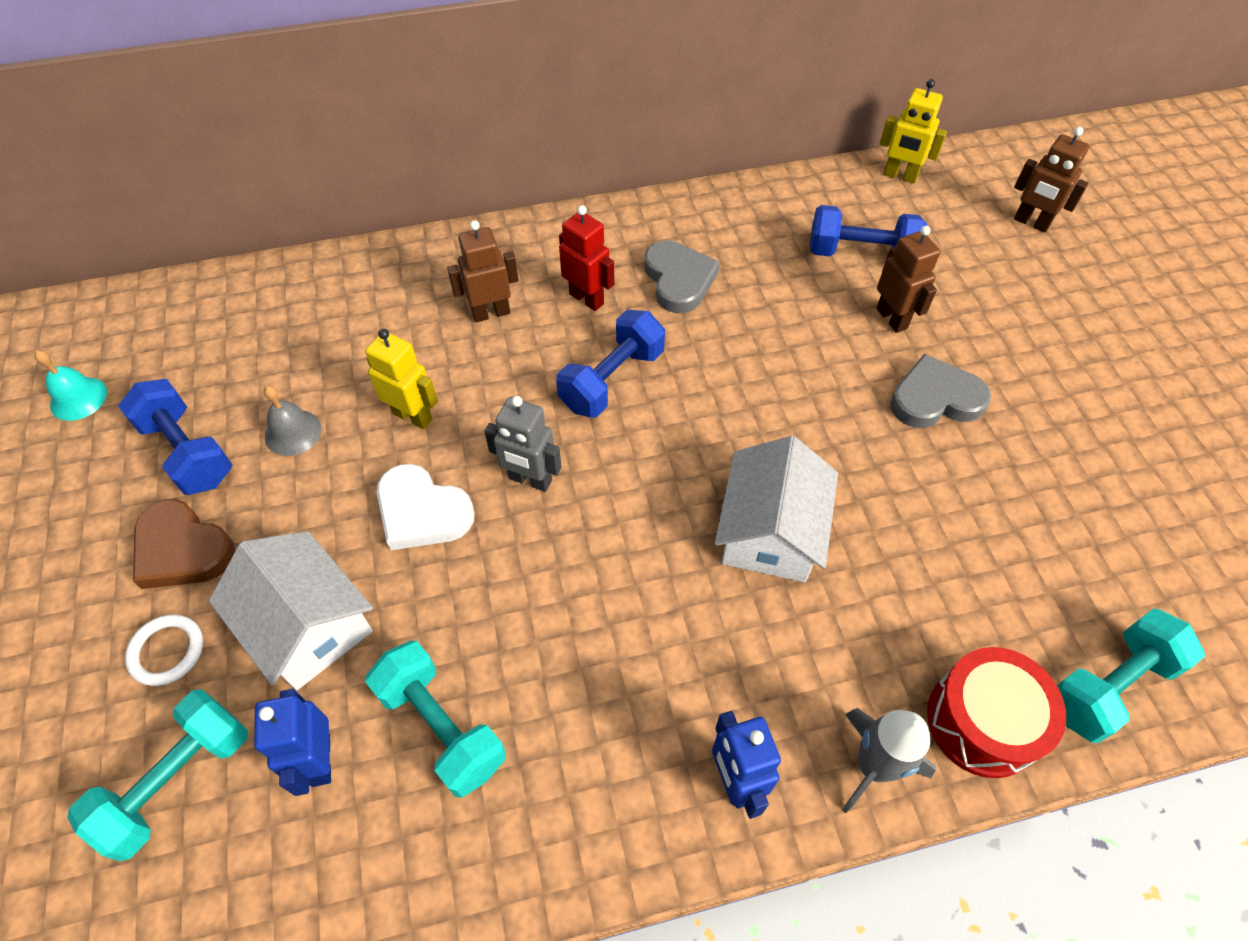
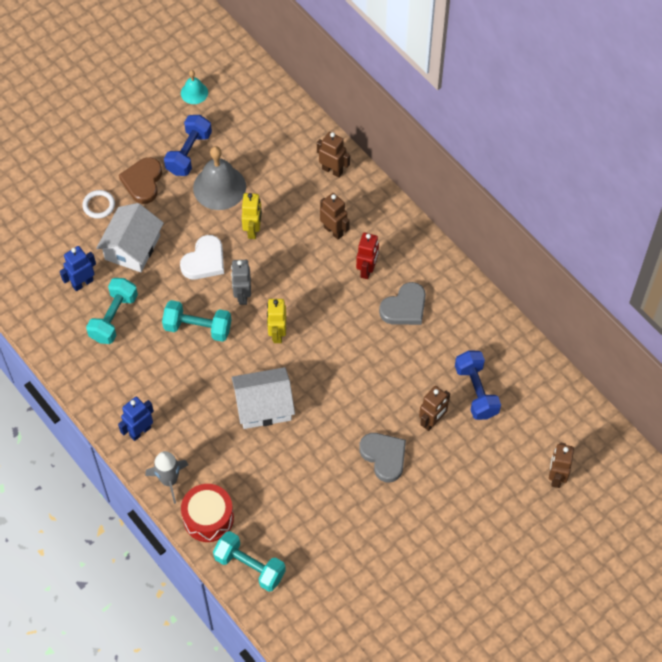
camera: 65 degrees right, 5 degrees up
turquoise dumbbell [67,689,248,861] -> turquoise dumbbell moved to [162,300,231,342]
grey bell [264,386,322,456] -> grey bell [193,146,246,210], size x1.87
white heart [377,464,475,550] -> white heart turned 150 degrees counterclockwise [180,235,224,280]
blue dumbbell [556,310,665,417] -> none
yellow robot [880,79,947,183] -> yellow robot moved to [267,299,286,343]
none -> brown robot [317,132,350,178]

